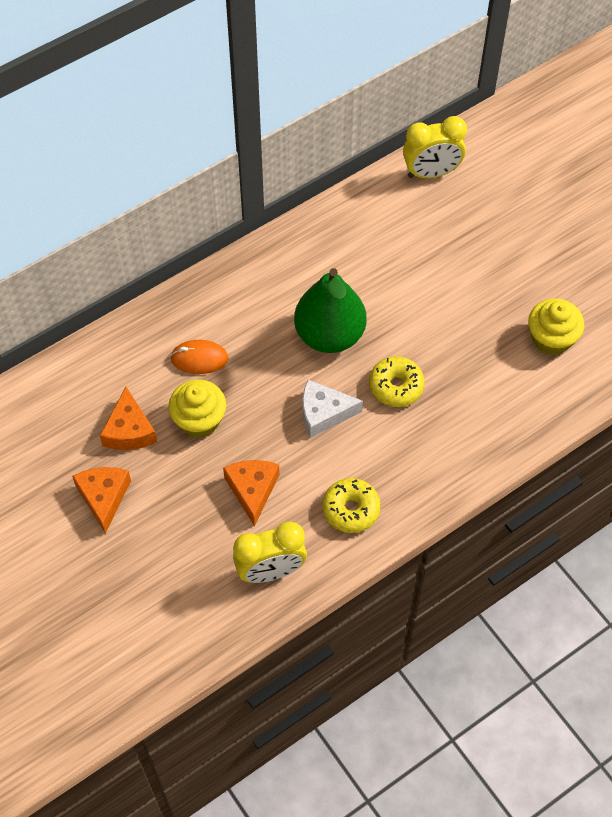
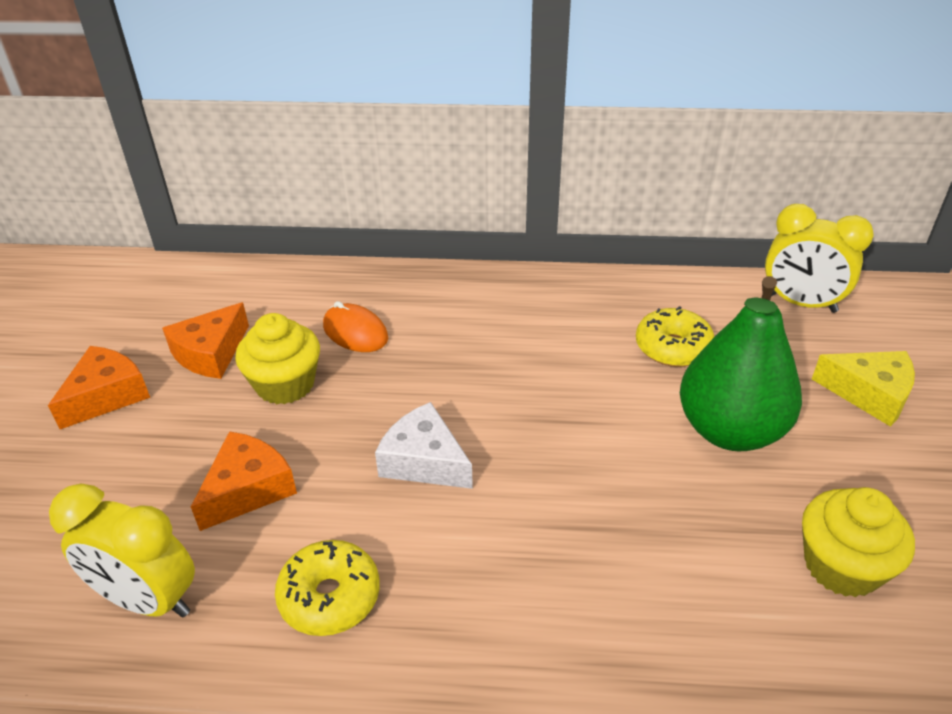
camera: 40 degrees right, 20 degrees down
green pear [294,268,366,353] -> green pear moved to [680,276,802,452]
yellow donut [369,356,425,407] -> yellow donut moved to [636,306,714,367]
none -> yellow cheese [812,351,915,427]

